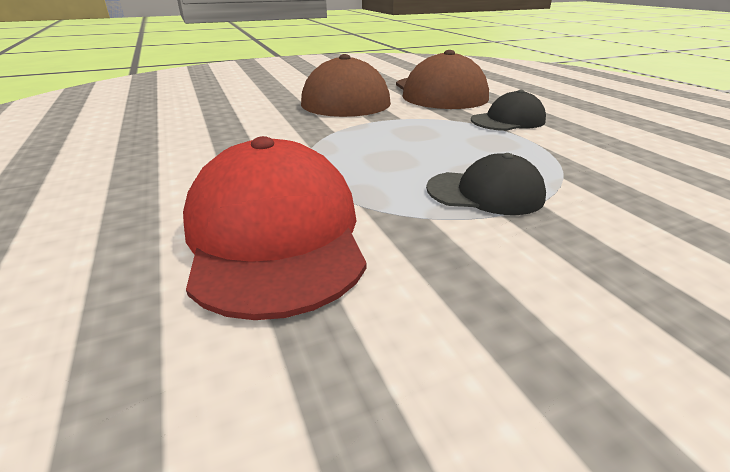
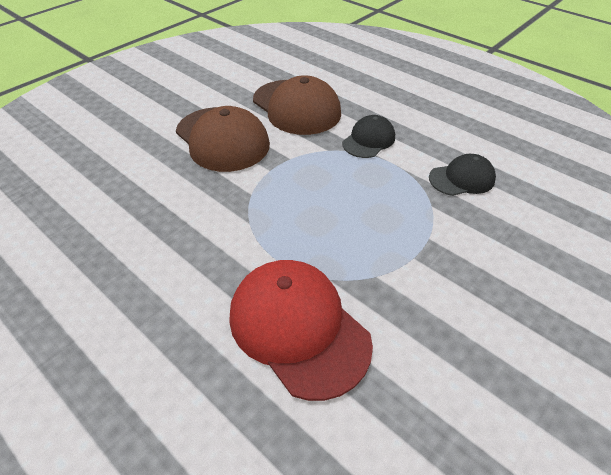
camera: 25 degrees left, 15 degrees up
black cap [426,153,546,215] -> black cap moved to [429,154,496,196]

